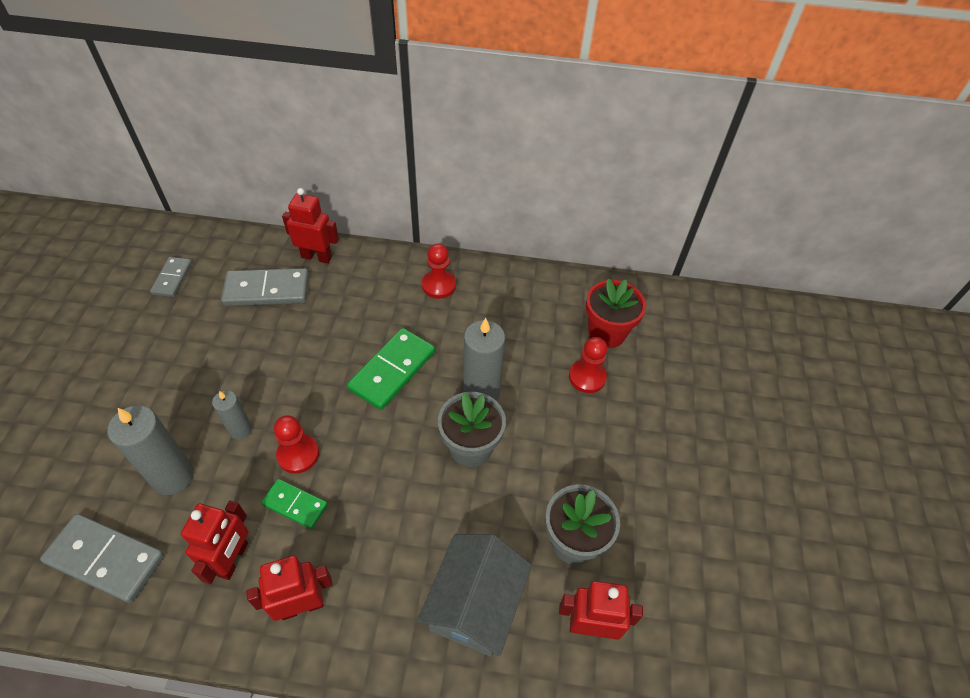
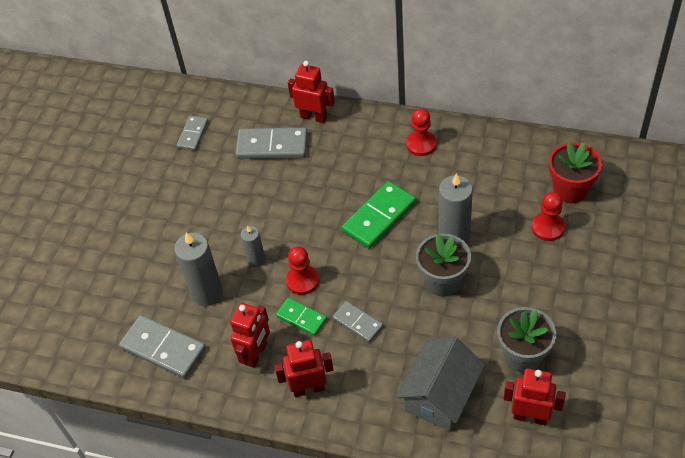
camera: 15 degrees right, 0 degrees up
none -> grey domino [332,301,383,342]

